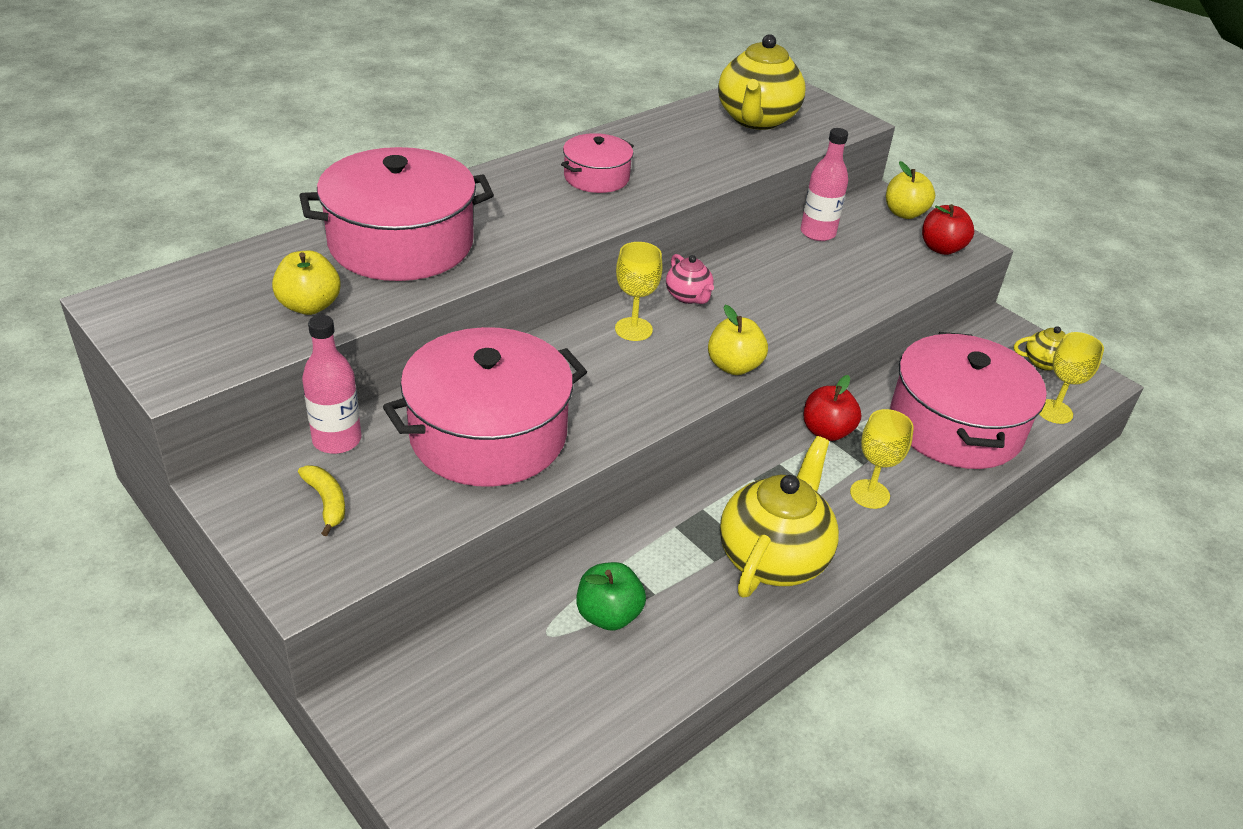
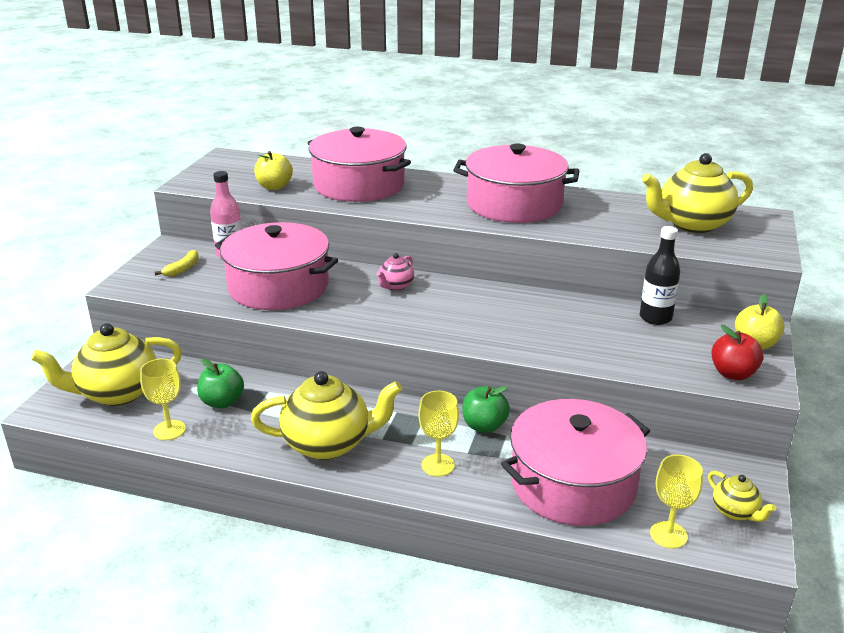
camera: 60 degrees right, 10 degrees down
pink pot [561,133,634,193] -> pink pot [453,143,579,223], size x1.94
yellow goblet [615,242,663,341] -> yellow goblet moved to [140,359,186,440]
pink teapot [666,254,714,304] -> pink teapot moved to [377,253,414,291]
yellow apple [708,305,768,375] -> none
pink bottle [800,128,848,241] -> black bottle [640,226,680,325]
red apple [804,375,861,441] -> green apple [462,386,510,433]
none -> yellow teapot [31,323,182,406]

